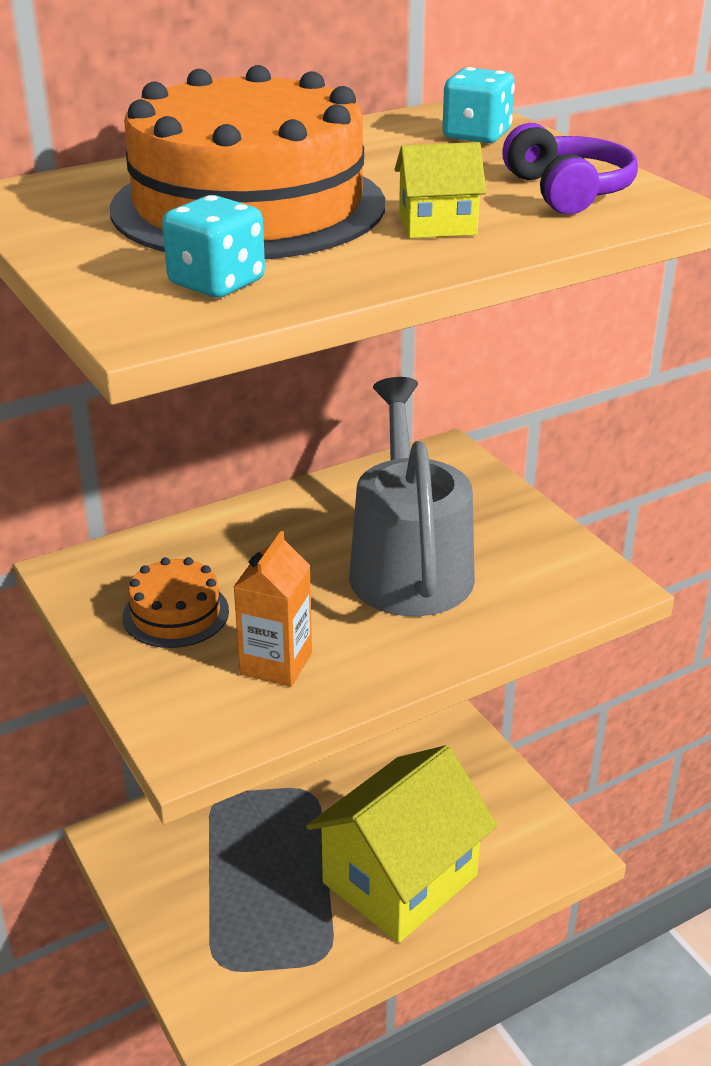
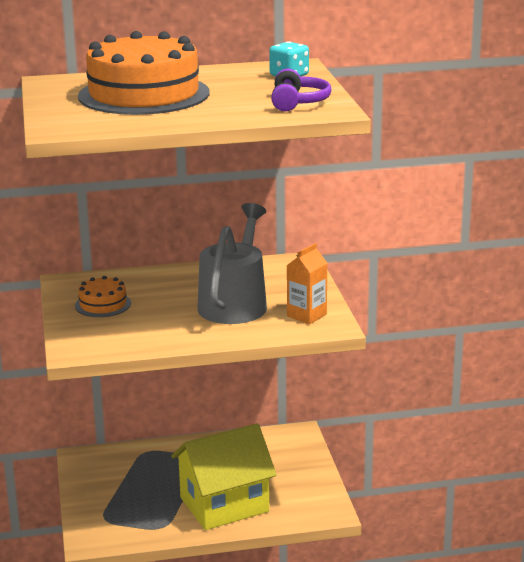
camera: 20 degrees right, 10 degrees down
turquoise dice [162,195,265,298] -> none
orange carton [234,531,312,687] -> orange carton moved to [286,243,327,324]
yellow house [394,142,486,238] -> none

